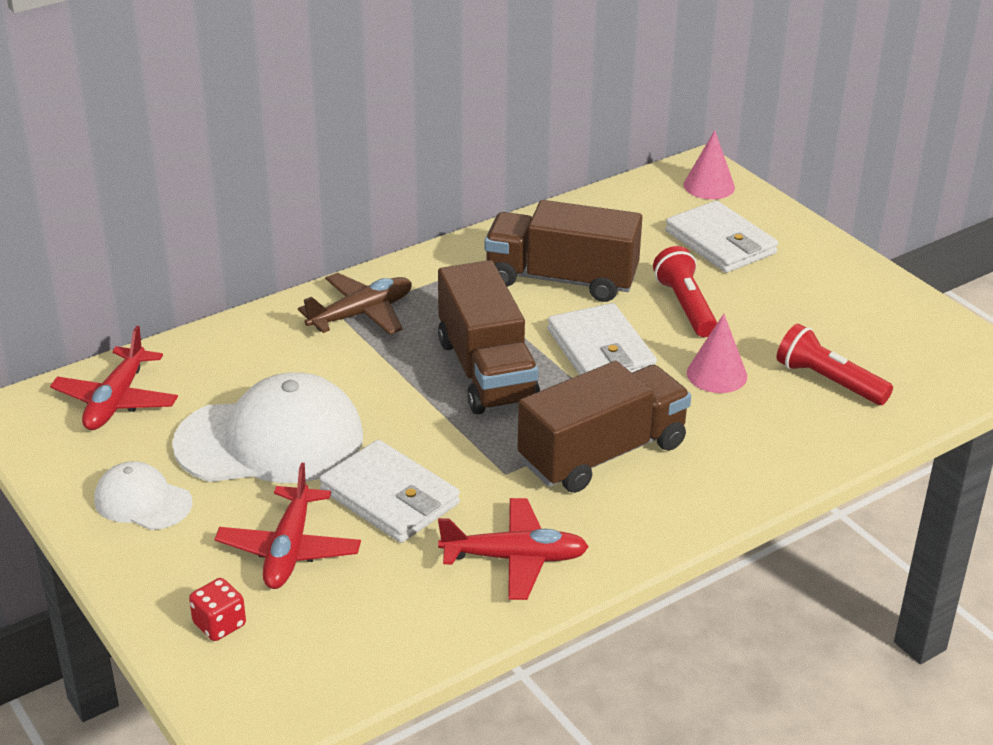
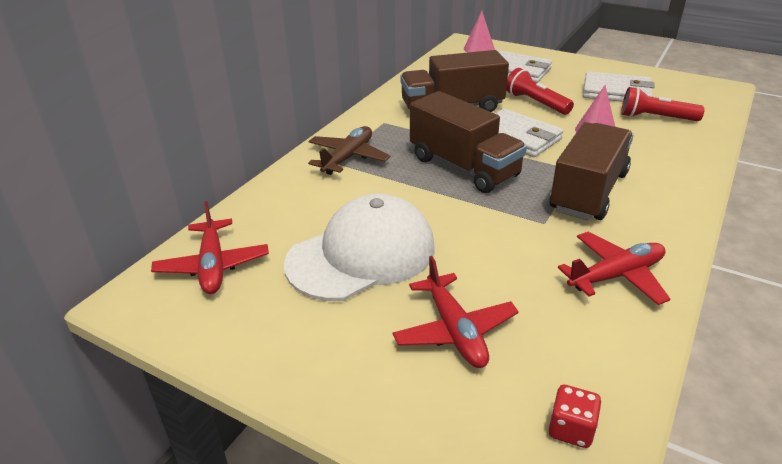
camera: 25 degrees left, 0 degrees up
white cap [94,461,193,530] -> none
red dice [189,578,246,641] -> red dice moved to [549,385,602,448]
white wallet [319,440,460,543] -> white wallet moved to [583,71,655,102]

